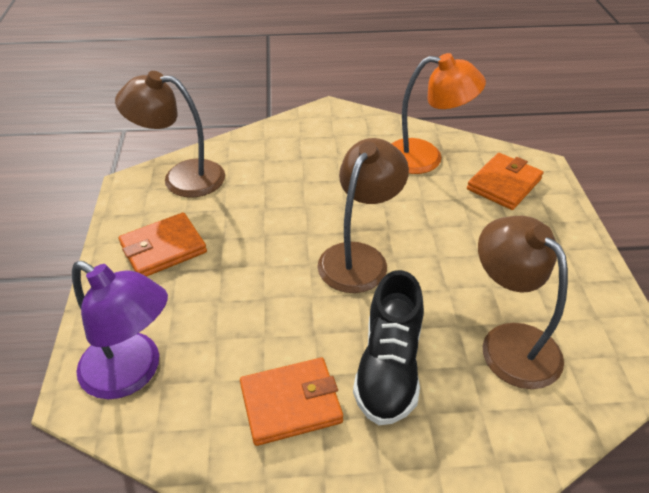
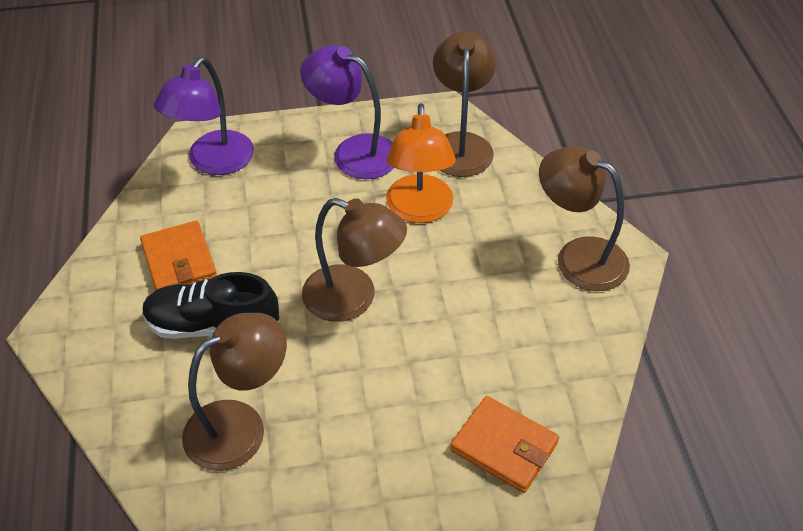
camera: 85 degrees right, 5 degrees up
orange wallet [119,212,207,277] -> purple lamp [300,45,394,179]
orange lamp [391,53,486,174] -> orange lamp moved to [386,103,456,223]
none -> brown lamp [539,146,630,291]

